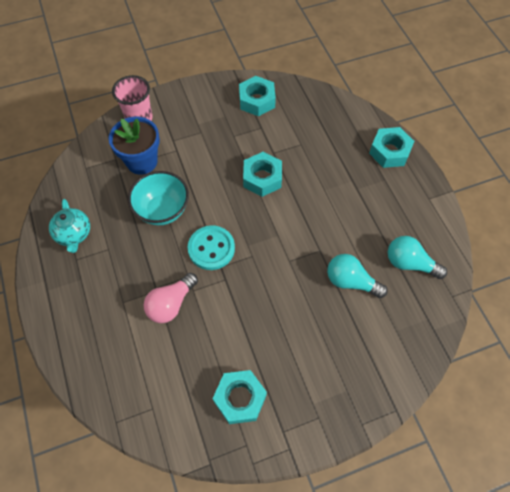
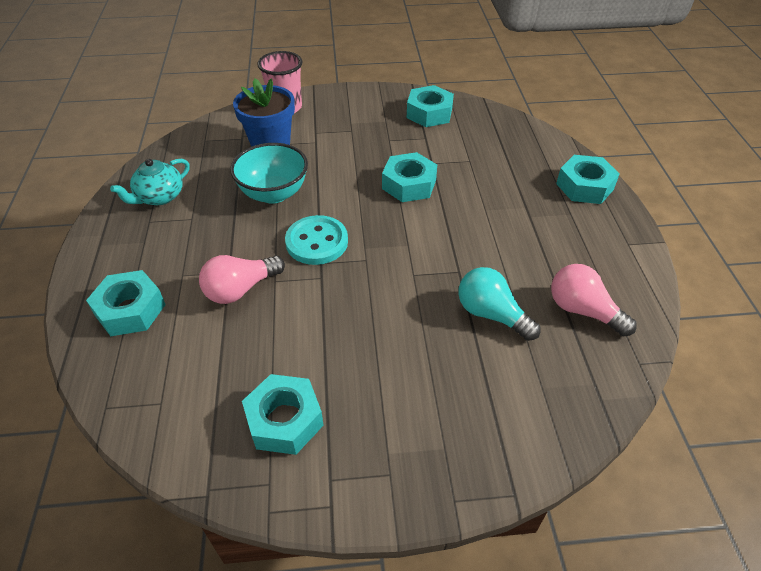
camera: 15 degrees right, 15 degrees down
turquoise teapot [49,199,90,253] -> turquoise teapot turned 45 degrees clockwise [110,159,190,205]
turquoise light bulb [388,236,447,279] -> pink light bulb [551,264,637,337]
none -> turquoise nut [86,270,166,336]

